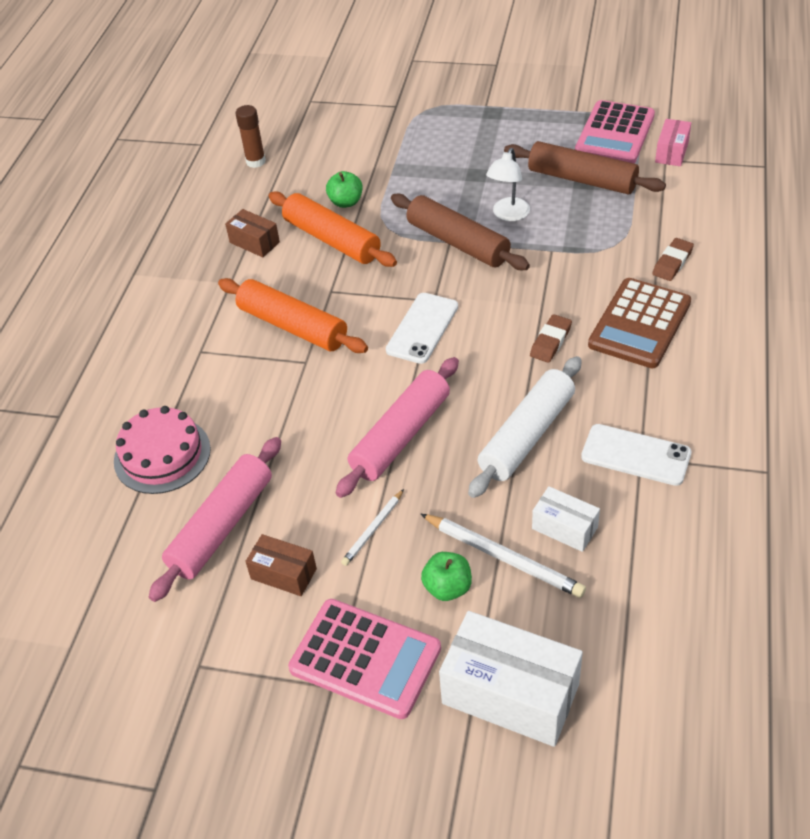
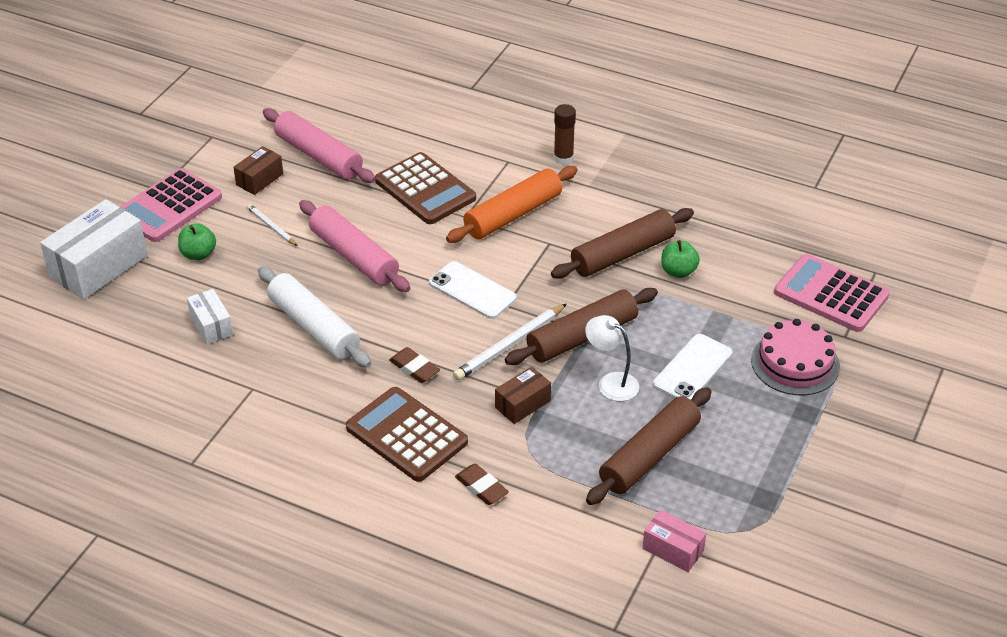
camera: 100 degrees right, 5 degrees down
pink cake [114,406,211,494] -> pink cake moved to [751,319,840,395]
brown box [225,209,280,257] -> brown box moved to [495,367,551,424]
brown glue stick [236,105,266,168] -> brown glue stick moved to [554,104,576,165]
orange rolling pin [269,191,397,267] -> brown rolling pin [551,208,694,279]
white pencil [421,514,586,598] -> white pencil moved to [453,304,567,381]
white box [532,486,600,552] -> white box turned 75 degrees counterclockwise [187,289,233,344]
pink calculator [575,100,655,164] -> pink calculator moved to [774,254,890,332]
white phone [581,424,691,486] -> white phone moved to [653,334,733,400]
none -> brown calculator [375,152,476,224]

